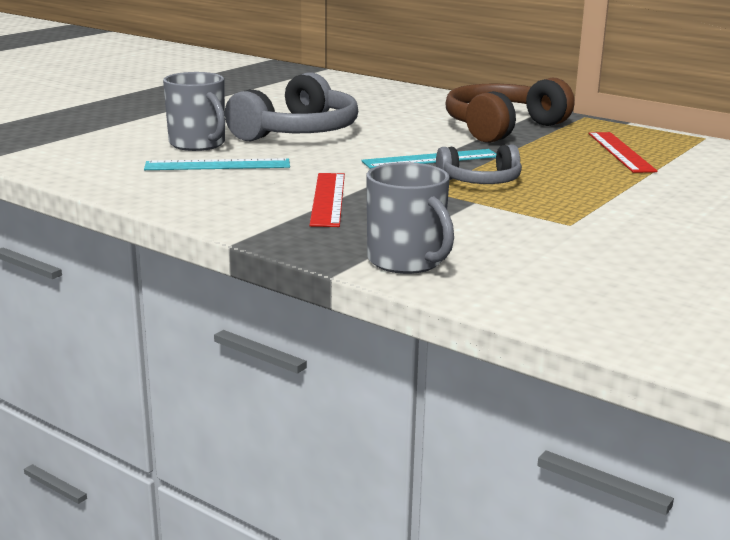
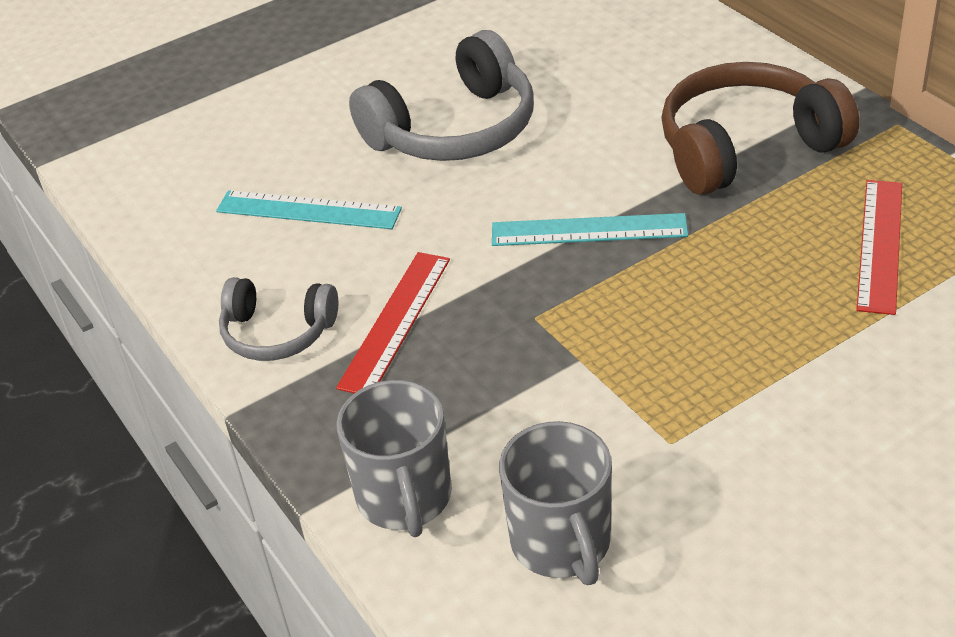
camera: 25 degrees right, 20 degrees up
grey mug [163,72,225,151] -> grey mug moved to [499,421,612,585]
grey headphones [436,145,522,184] -> grey headphones moved to [219,277,338,361]

